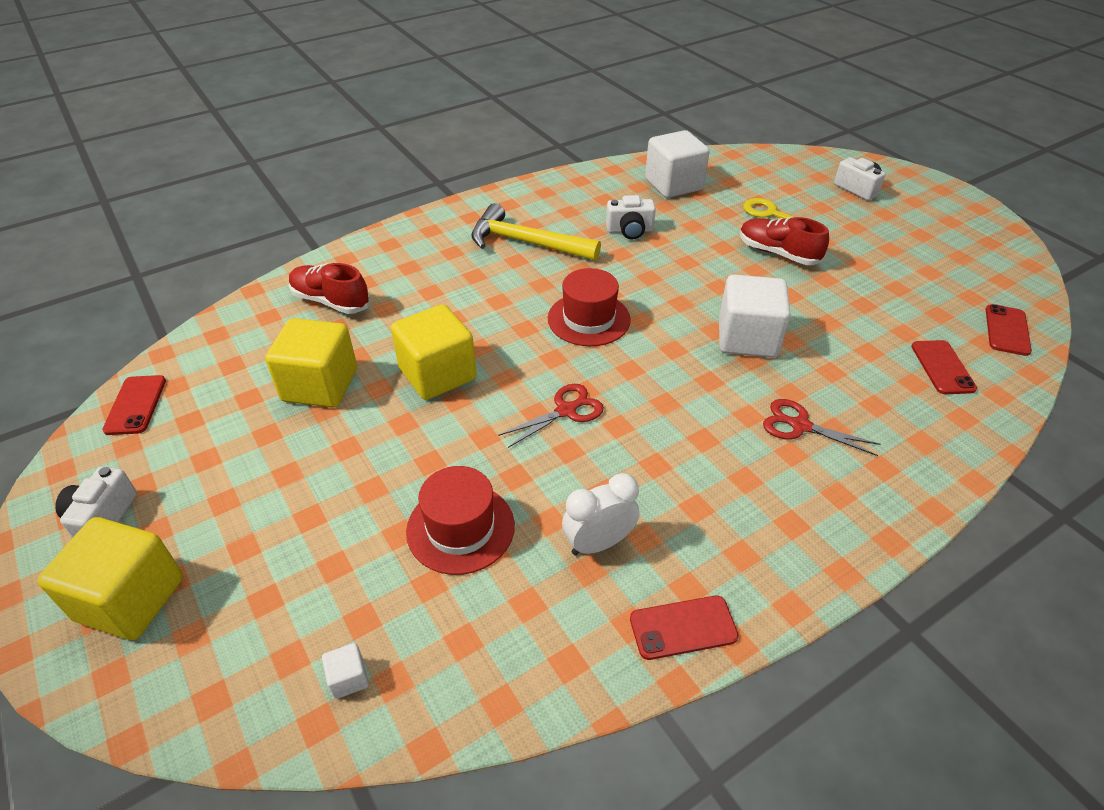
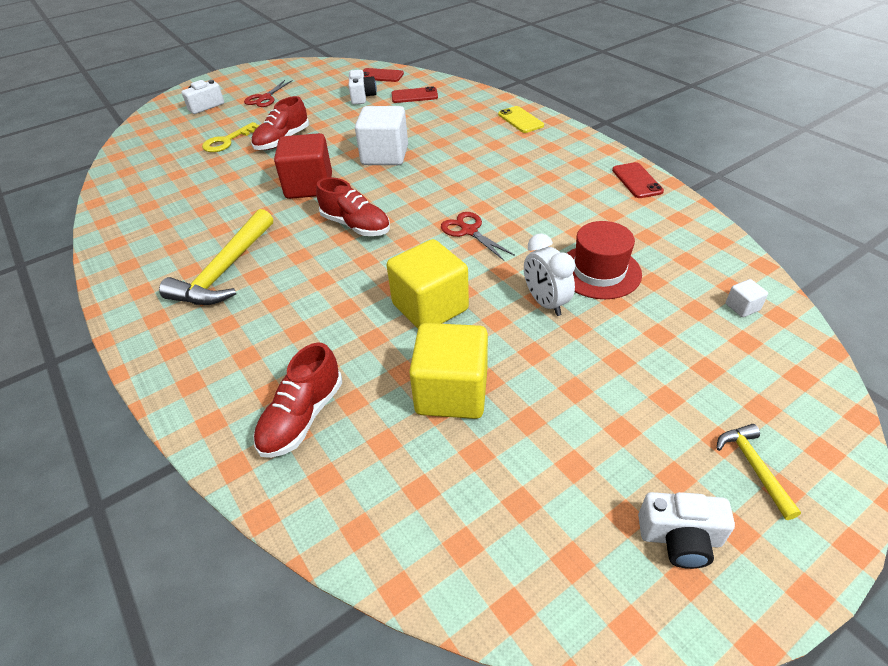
camera: 90 degrees left, 0 degrees up
yellow cube [37,517,183,640] -> yellow hammer [717,424,801,520]
red phone [102,375,166,435] -> none
red hat [548,268,631,346] -> red shoe [316,177,390,236]
white clock [562,473,639,555] -> white clock moved to [524,233,575,316]
white camera [606,195,656,240] -> white camera moved to [349,70,377,105]
white cube [645,130,710,198] -> none
red scissors [763,399,881,456] -> red scissors moved to [244,80,293,107]
none -> red cube [274,133,332,199]
none -> yellow phone [498,106,544,133]

